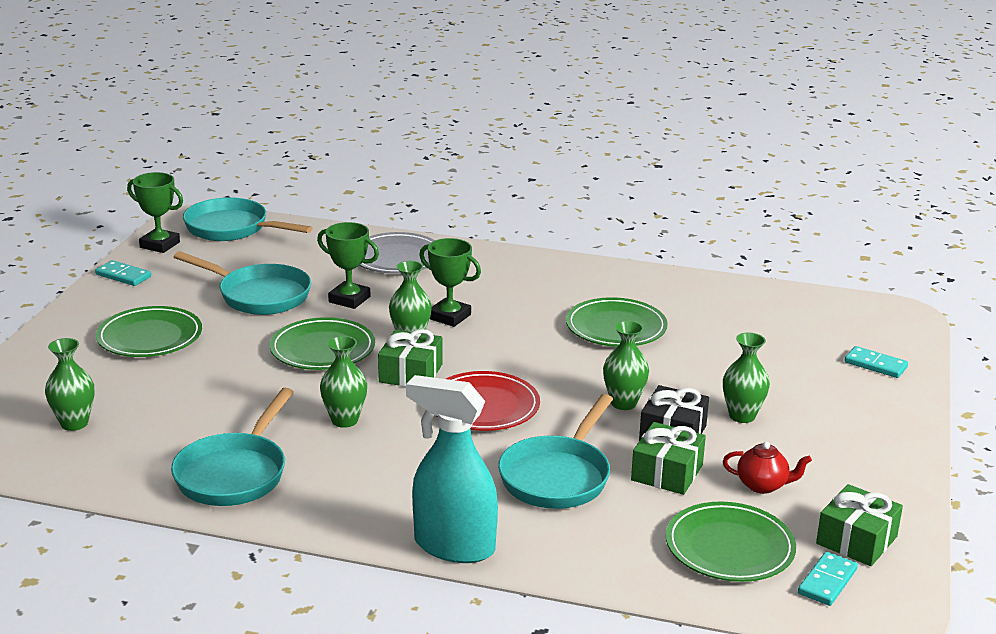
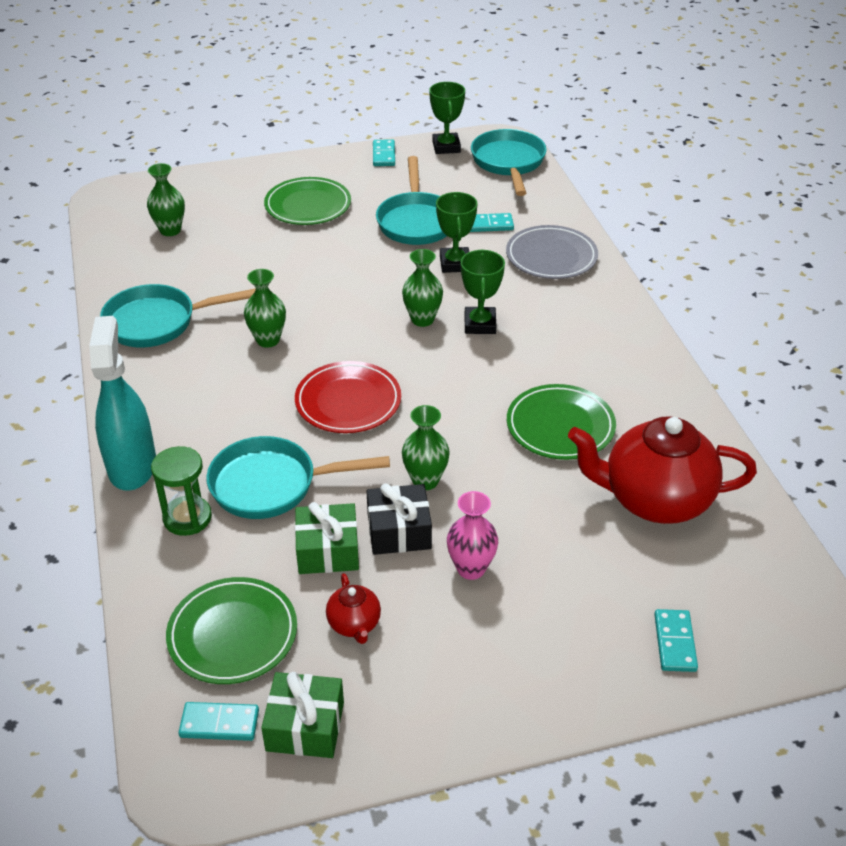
camera: 60 degrees right, 15 degrees up
green plate [270,317,375,370] -> none
green gift [378,329,442,387] -> none
green vase [723,333,770,423] -> pink vase [447,491,498,580]
none -> green hourglass [151,446,212,536]
none -> turquoise domino [470,213,514,232]
none -> red teapot [568,416,757,524]

